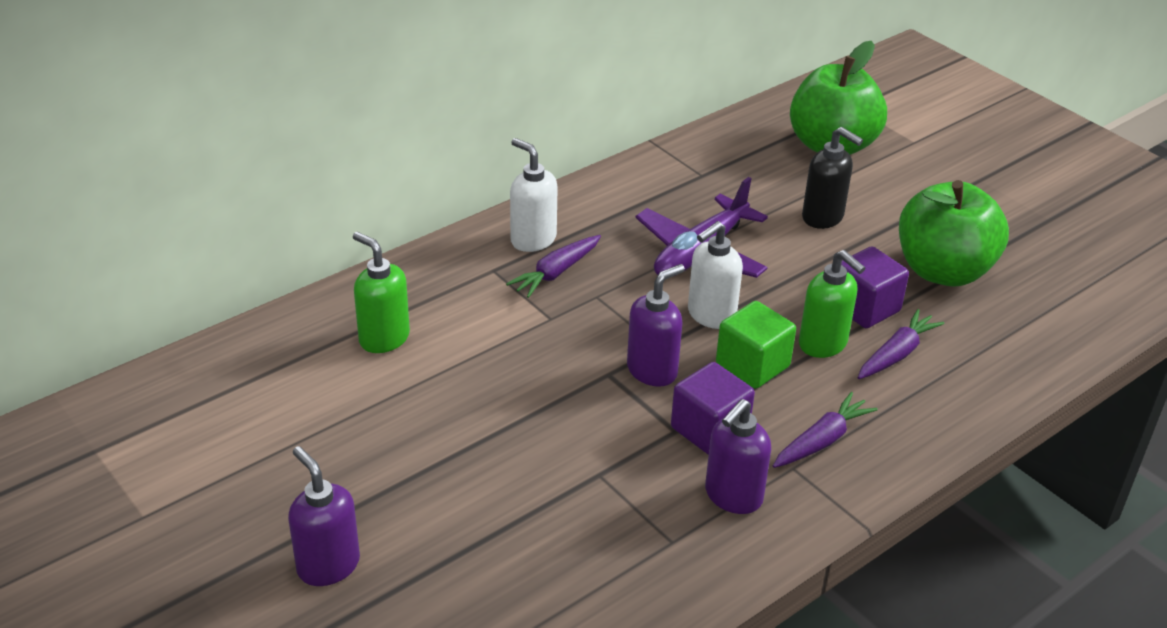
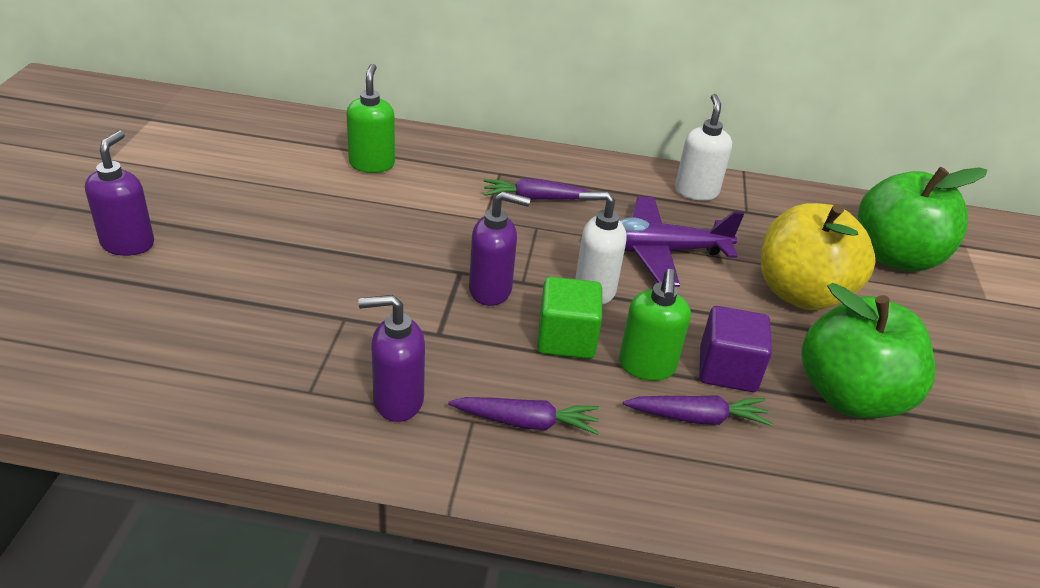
camera: 45 degrees right, 0 degrees up
white soap dispenser [510,138,558,252] -> white soap dispenser moved to [675,94,732,201]
purple cube [671,362,755,455] -> none
black soap dispenser [802,127,863,229] -> yellow apple [761,203,876,310]

